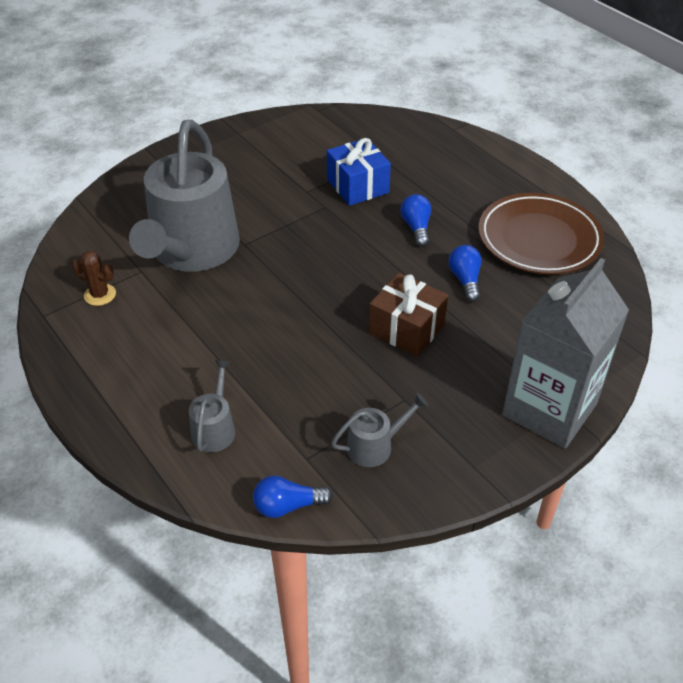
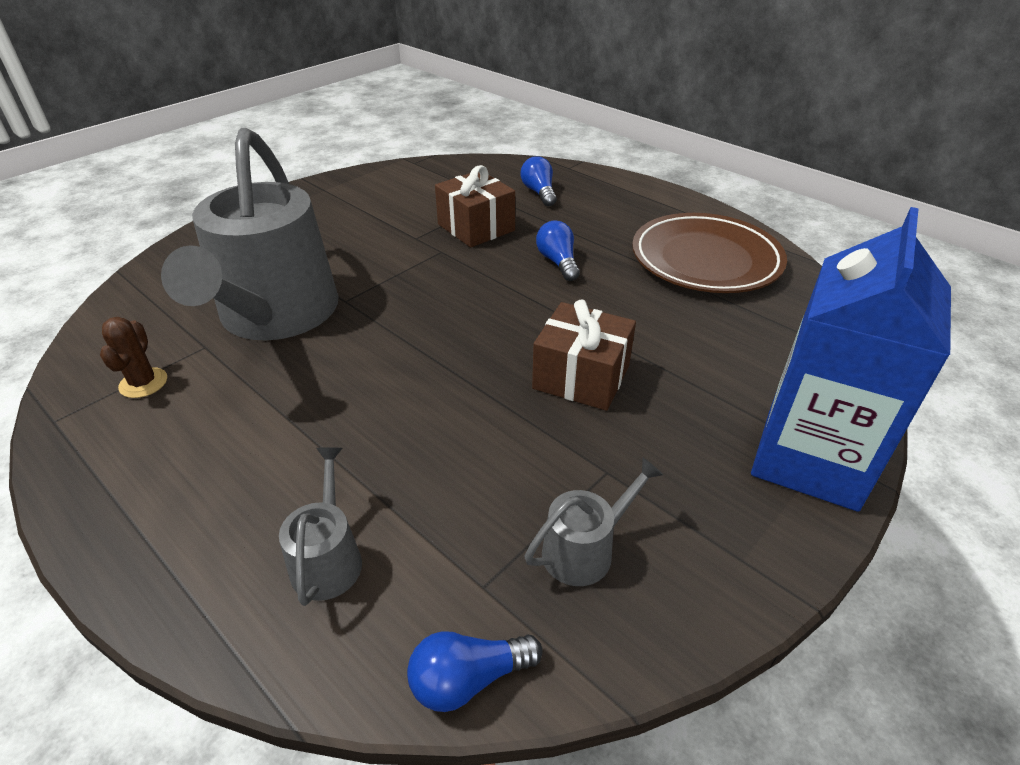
camera: 10 degrees left, 5 degrees down
brown cactus [72,251,116,306] -> brown cactus turned 75 degrees clockwise [100,317,167,398]
blue gift [327,138,391,206] -> brown gift [435,165,515,247]
blue light bulb [448,245,482,302] -> blue light bulb moved to [521,156,557,206]
grey carton [502,258,629,449] -> blue carton [751,207,951,512]

